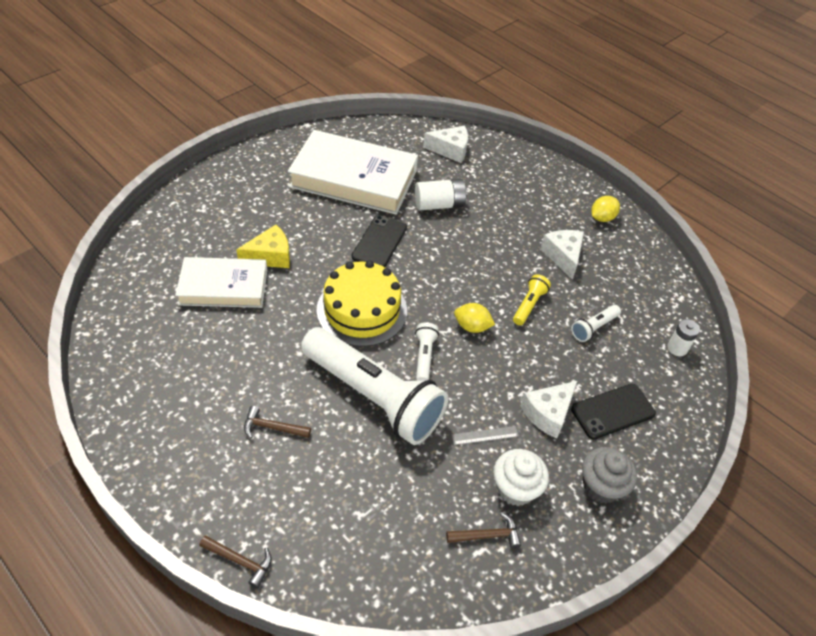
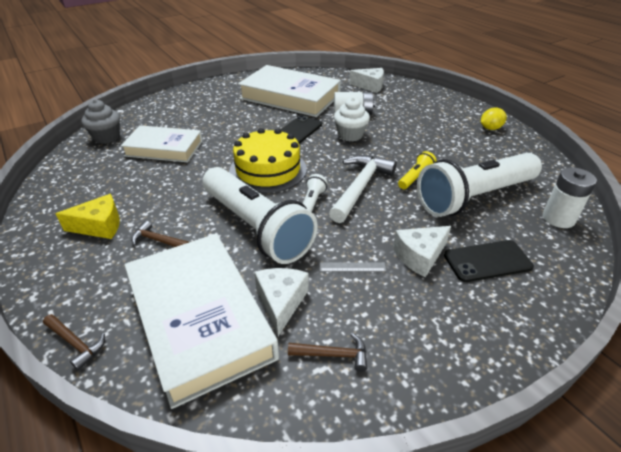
camera: 15 degrees right, 10 degrees down
yellow cheese [236,225,290,268] -> yellow cheese moved to [56,194,120,239]
yellow lemon [454,303,495,333] -> white hammer [329,155,397,223]
white cupcake [493,449,549,506] -> white cupcake moved to [334,97,370,141]
white cheese [540,230,584,280] -> white cheese moved to [254,268,309,336]
white flashlight [571,305,621,342] -> white flashlight [417,153,542,217], size x2.47
grey cupcake [582,447,637,503] -> grey cupcake moved to [81,99,120,144]
white battery [667,319,700,356] -> white battery [543,167,597,228], size x1.53
none -> white book [125,234,279,409]

